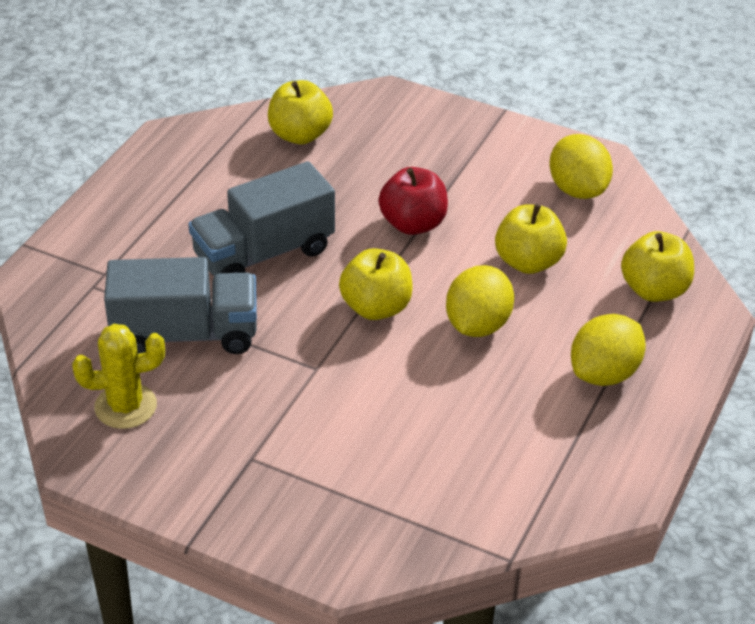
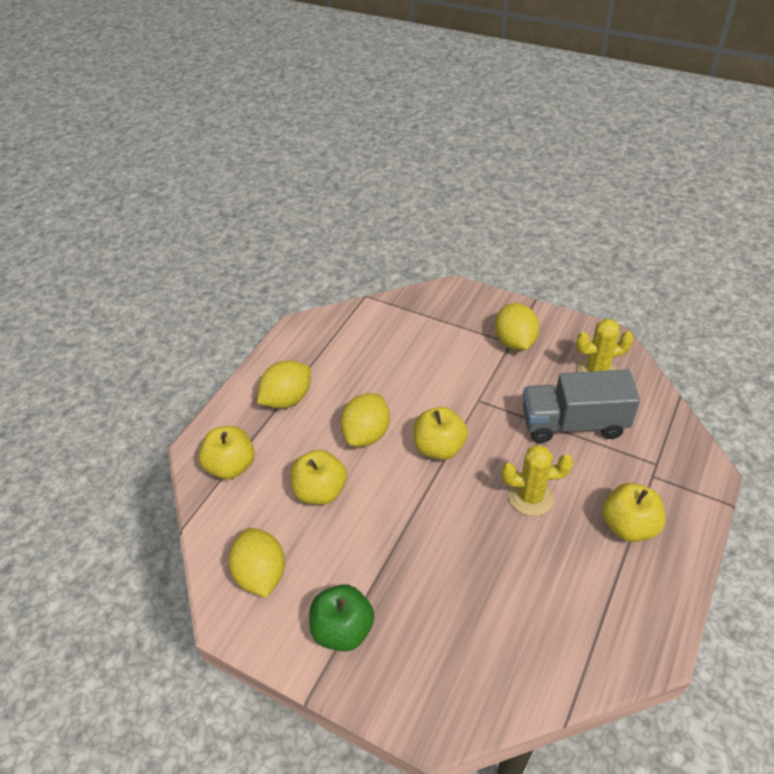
camera: 175 degrees left, 5 degrees up
grey truck [188,161,335,276] -> yellow cactus [502,445,573,516]
yellow apple [268,80,333,144] -> yellow apple moved to [602,483,665,542]
red apple [378,167,448,235] -> none
none -> green apple [309,584,374,651]
none -> yellow lemon [495,303,539,350]

